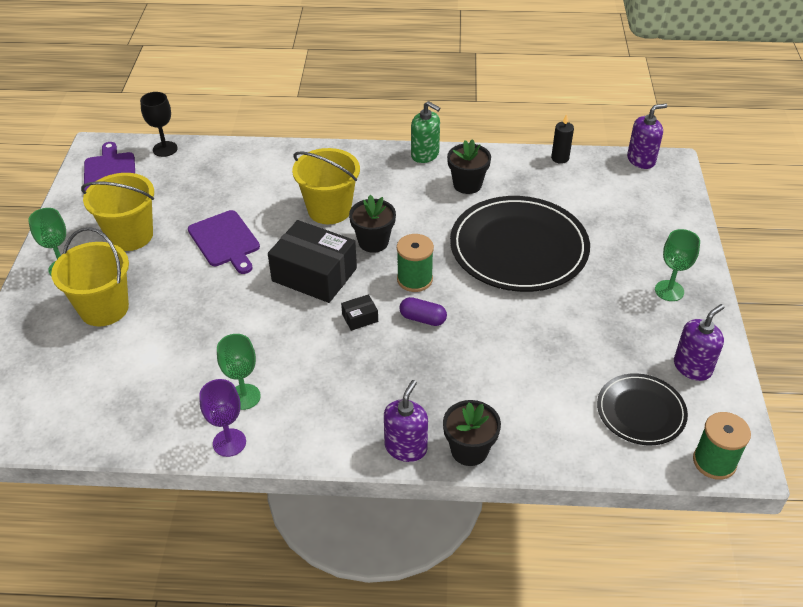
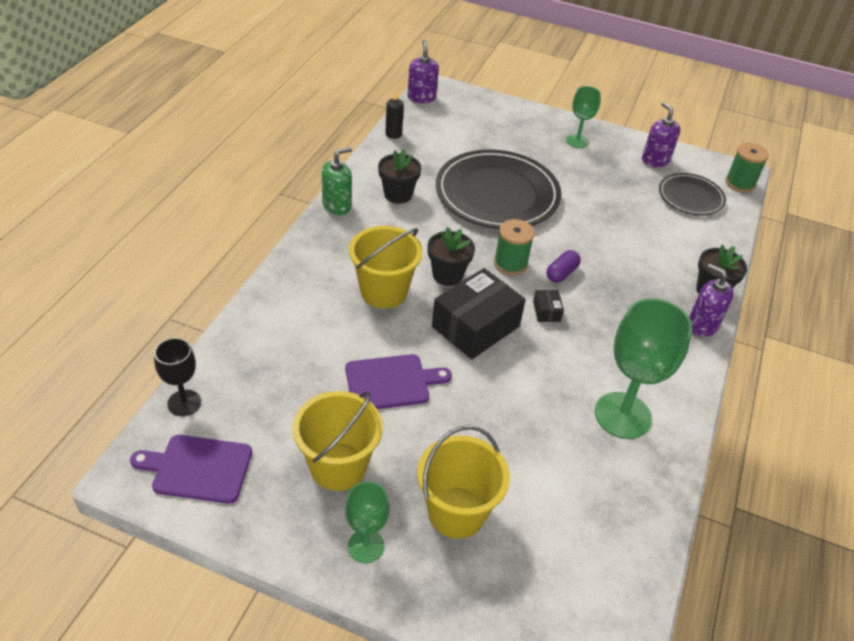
camera: 75 degrees left, 0 degrees up
purple goblet [199,379,246,457] -> none
green goblet [217,334,261,410] -> green goblet [595,298,692,439], size x1.79

